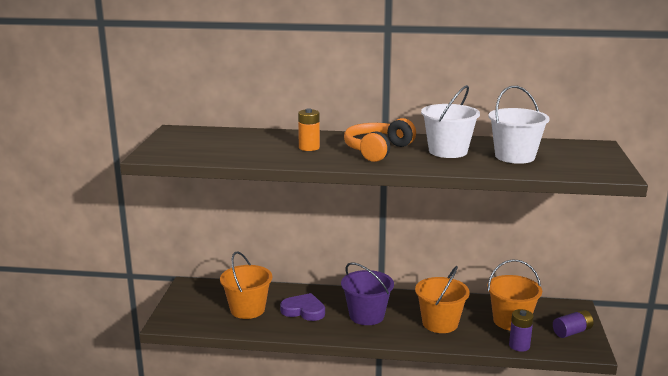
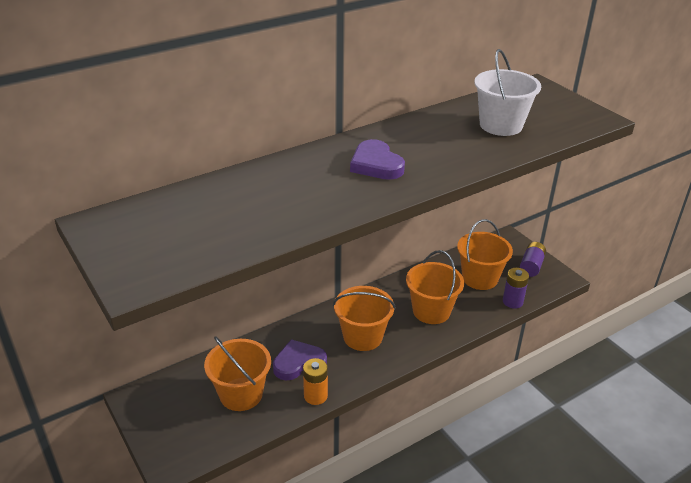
camera: 40 degrees left, 15 degrees up
orange battery [298,108,320,151] -> orange battery moved to [303,358,328,405]
purple bucket [341,262,394,325] -> orange bucket [333,286,396,351]
orange headphones [344,118,416,162] -> purple heart [350,139,405,180]
white bucket [421,85,480,158] -> none

